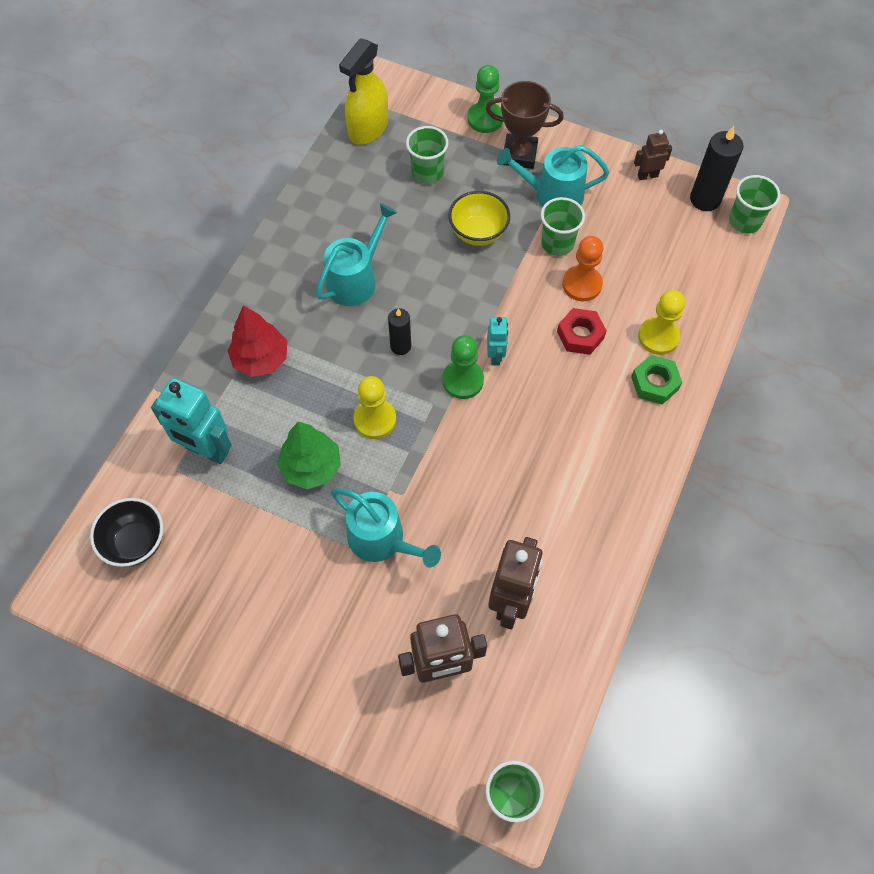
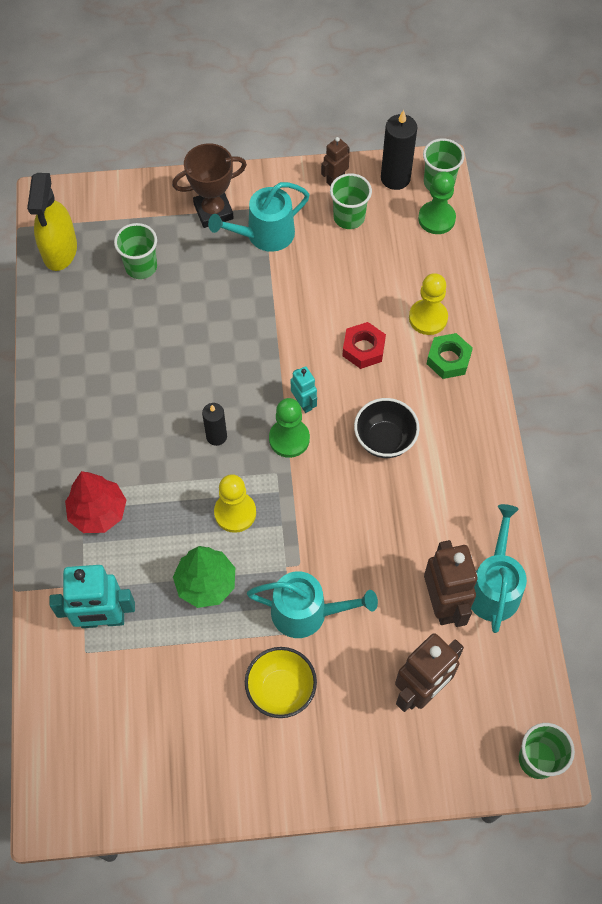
camera: 30 degrees left, 0 degrees up
black bowl [90,498,163,567] -> black bowl moved to [354,398,420,458]
turquoise watering can [316,203,397,306] -> turquoise watering can moved to [471,504,527,633]
yellow bowl [449,191,510,246] -> yellow bowl moved to [245,647,317,718]
green pawn [467,65,503,133] -> green pawn moved to [418,171,456,234]
green cup [541,197,585,256] -> green cup moved to [330,173,372,229]
orange pawn [562,236,603,301] -> none

